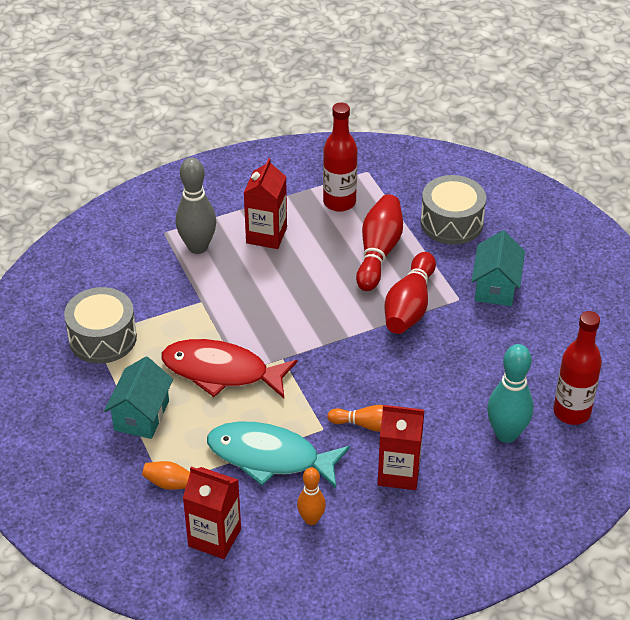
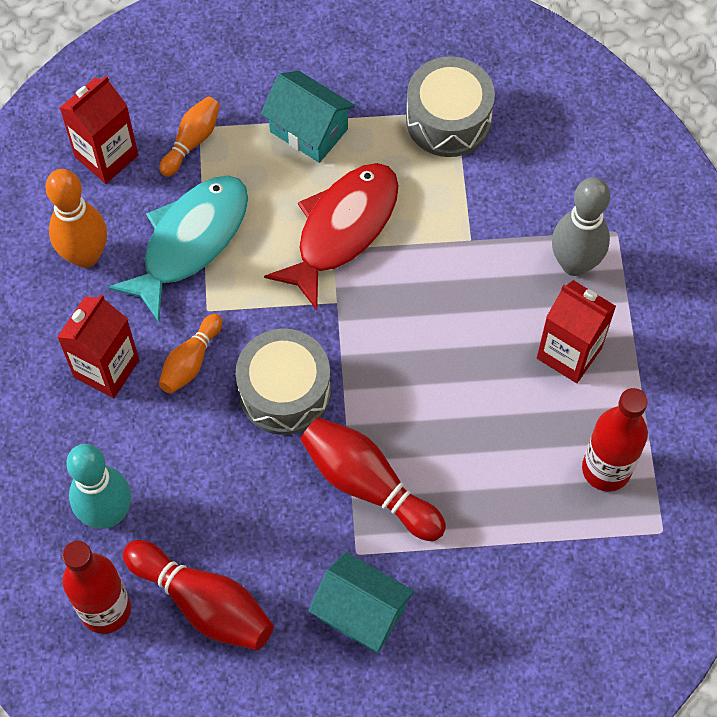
camera: 110 degrees right, 20 degrees up
orange bowling pin [297,467,326,525] -> orange bowling pin [45,169,107,268], size x1.68
red bowling pin [356,194,403,291] -> red bowling pin moved to [123,540,274,650]
grey drum [421,175,486,245] -> grey drum moved to [236,328,331,435]

